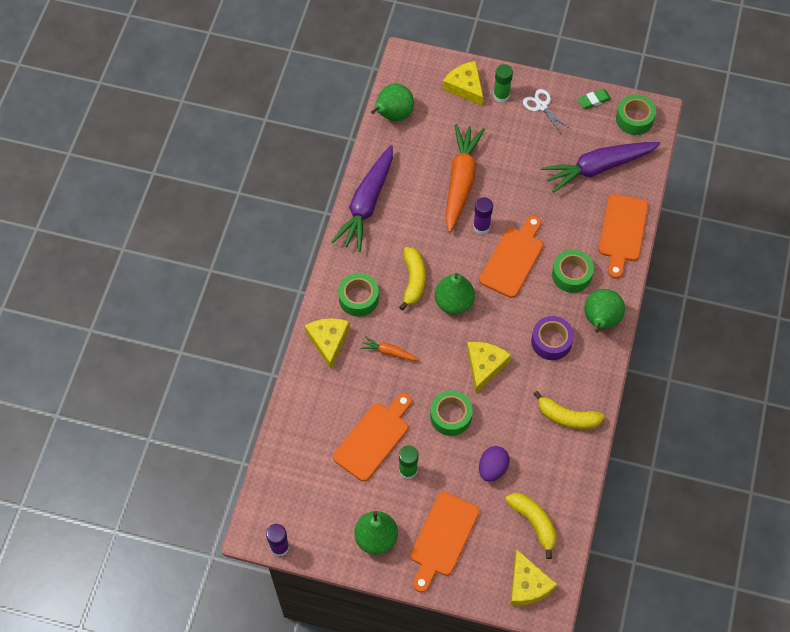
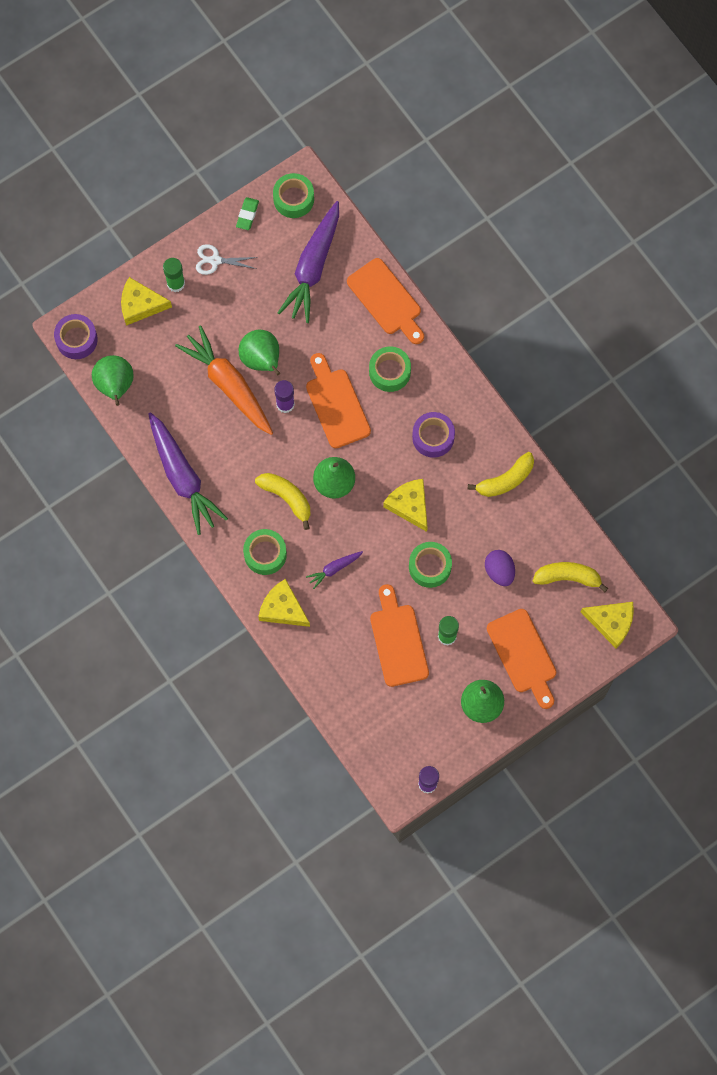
camera: 50 degrees left, 10 degrees up
orange carrot [361,336,419,361] -> purple carrot [306,551,363,589]
green pear [584,289,625,333] -> green pear moved to [239,329,280,375]
none -> purple tape [54,314,98,359]

